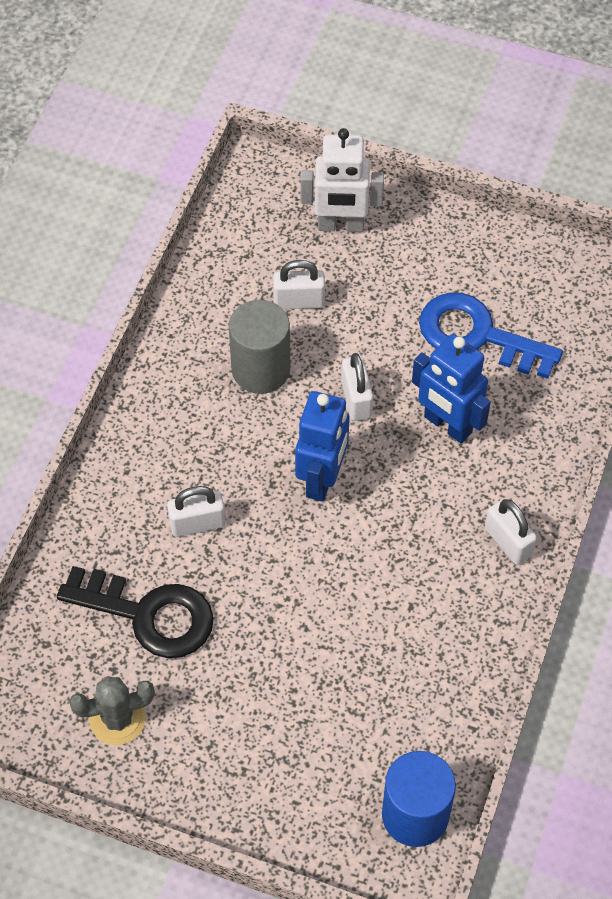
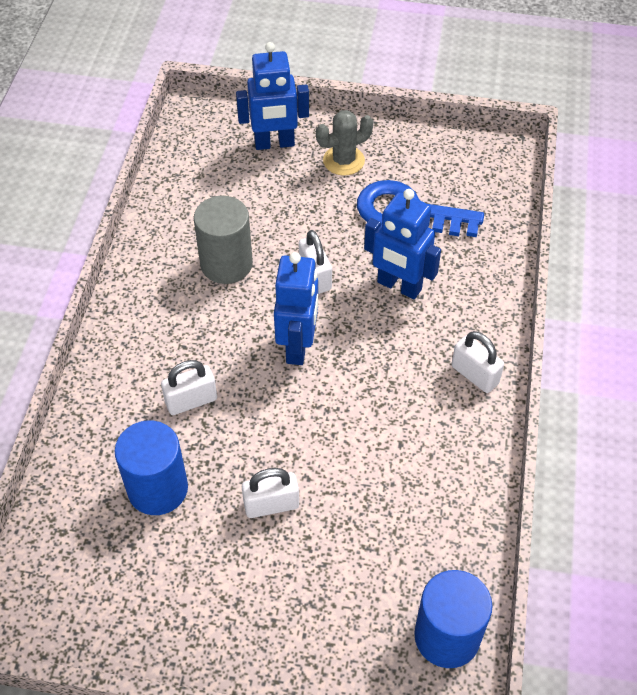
camera: 10 degrees left, 5 degrees down
black key [57,566,214,658] -> blue cylinder [114,420,188,515]
grey cactus [69,676,155,745] -> grey cactus moved to [316,110,373,176]
white padlock [273,260,325,309] -> white padlock moved to [242,468,299,518]
white robot [300,128,384,232] -> blue robot [236,42,309,150]

